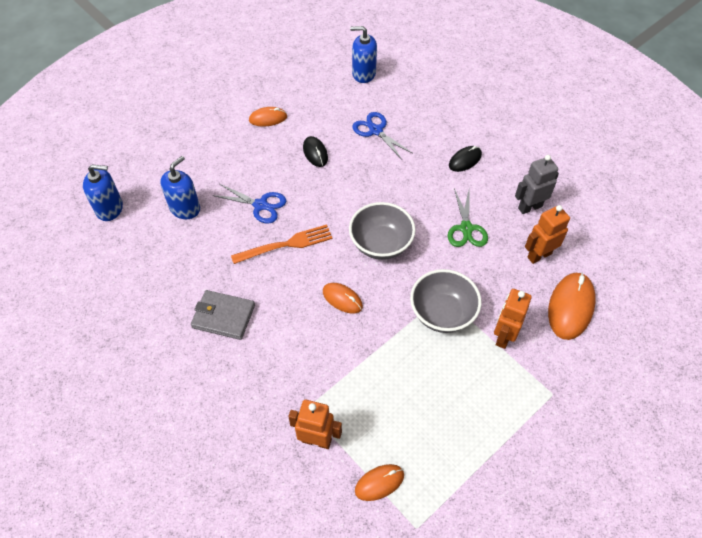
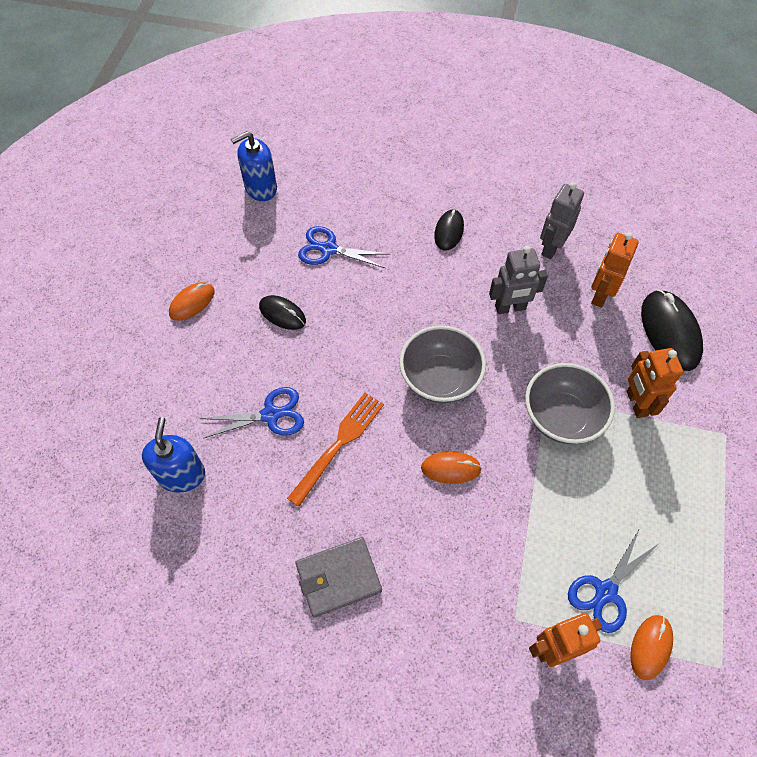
camera: 35 degrees left, 5 degrees up
blue soap dispenser [83,165,123,221] -> none
green scissors [448,188,488,247] -> grey robot [489,246,548,314]
orange mouse [548,272,596,340] -> black mouse [641,290,703,371]
none -> blue scissors [568,528,658,633]

